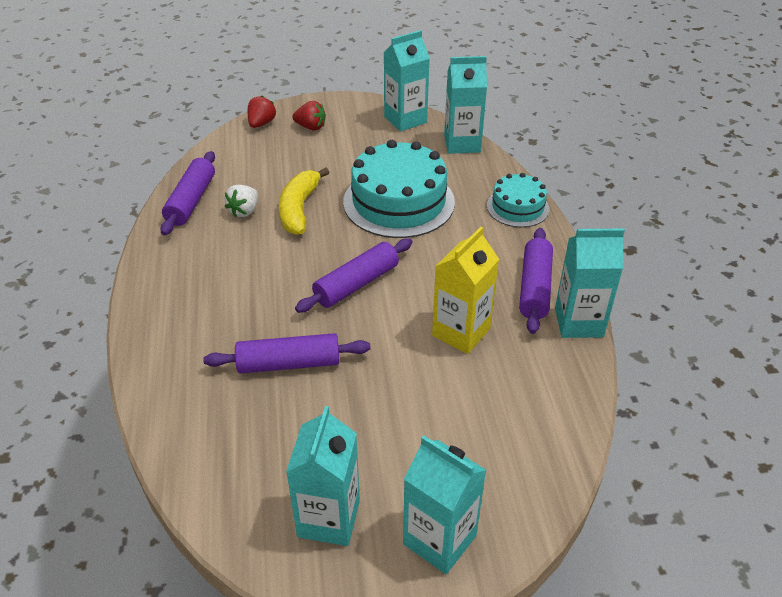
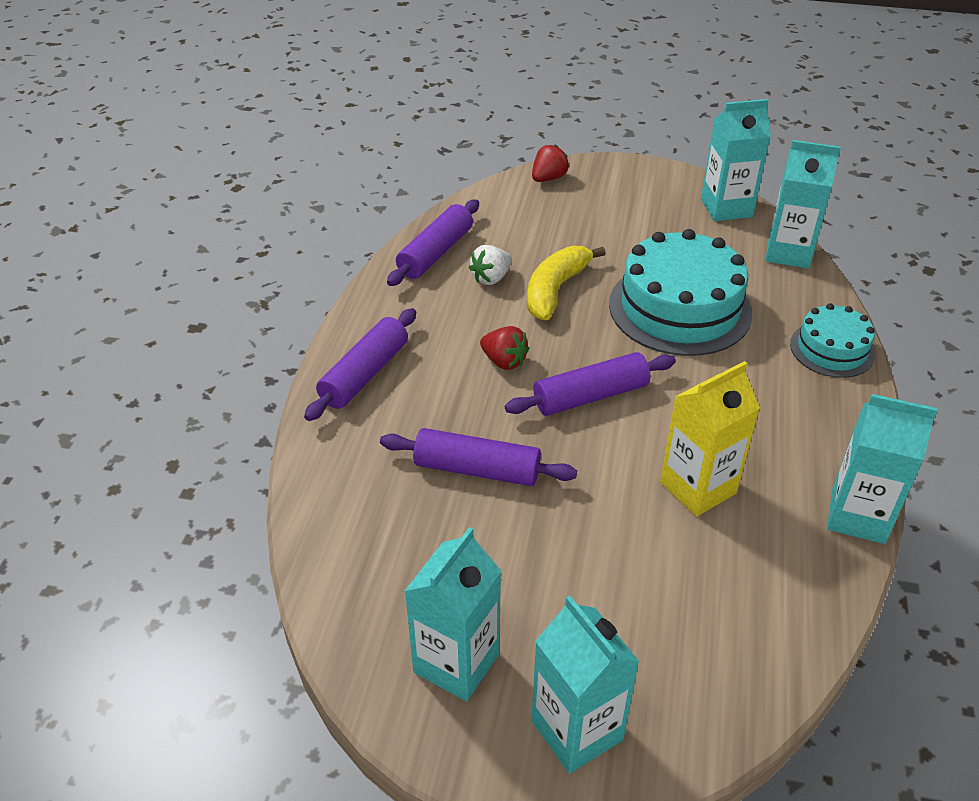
camera: 20 degrees right, 0 degrees up
red strawberry [292,101,326,131] -> red strawberry moved to [480,326,529,370]
purple rolling pin [519,228,553,334] -> purple rolling pin moved to [304,308,416,421]

